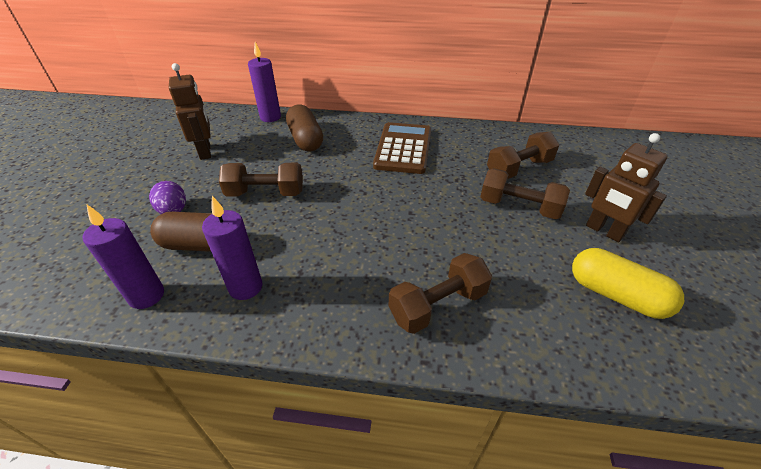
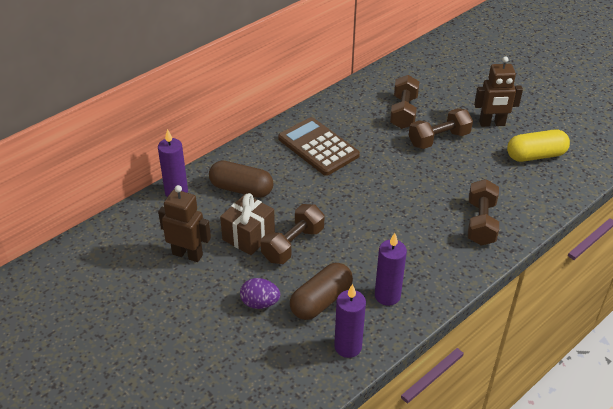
camera: 50 degrees left, 0 degrees up
none -> brown gift [220,193,275,255]

